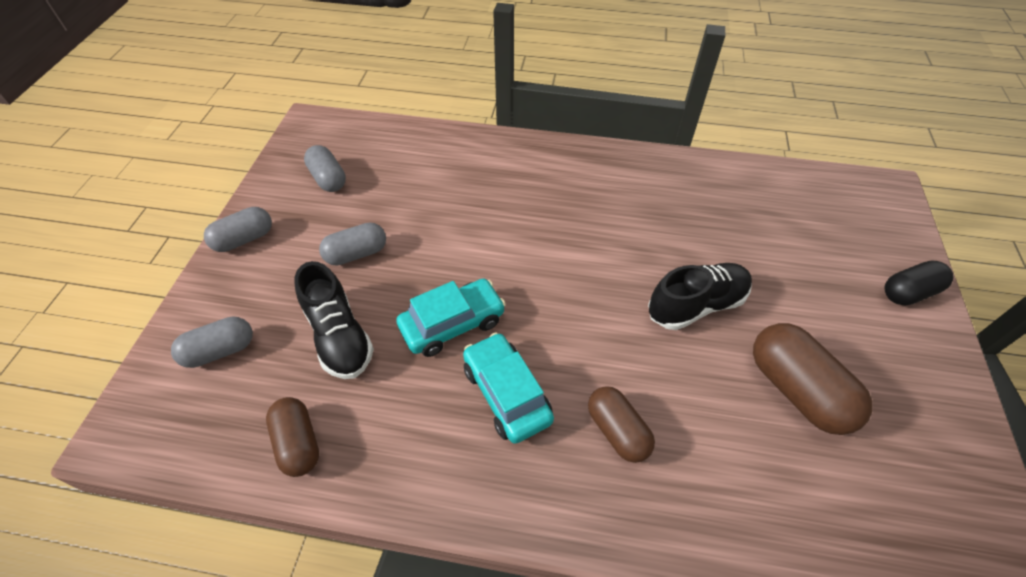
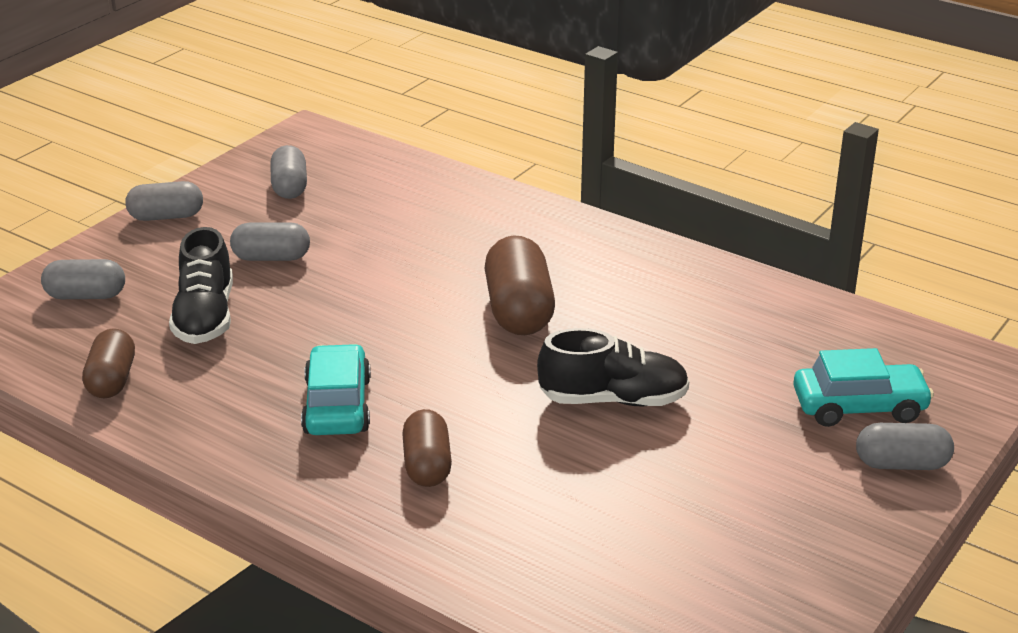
camera: 25 degrees right, 20 degrees down
turquoise car [396,279,506,357] -> turquoise car moved to [793,348,934,427]
brown capsule [753,323,873,435] -> brown capsule moved to [485,235,555,335]
black capsule [884,261,954,306] -> grey capsule [856,423,954,470]

